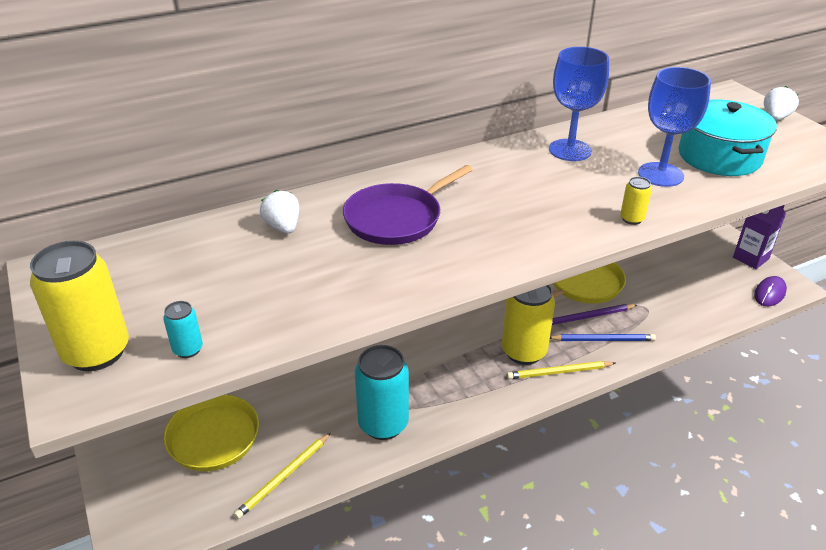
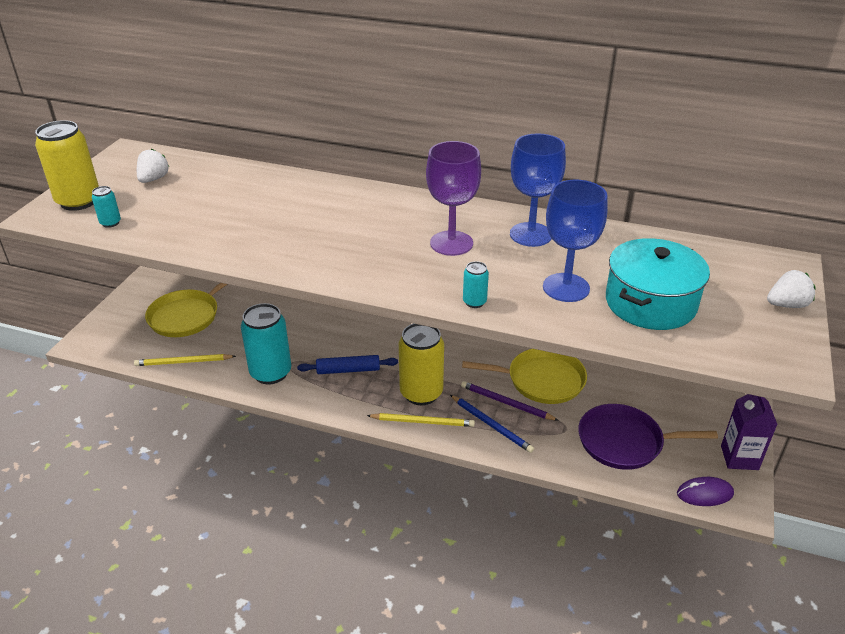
camera: 45 degrees right, 0 degrees up
white strawberry [260,190,299,234] -> white strawberry moved to [137,149,169,183]
purple pan [343,165,473,245] -> purple pan moved to [578,404,718,470]
yellow pencil [507,361,616,379] -> yellow pencil turned 150 degrees clockwise [367,413,475,427]
yellow can [620,177,652,225] -> turquoise can [463,261,489,308]
none -> blue rolling pin [297,355,398,374]
none -> purple goblet [426,141,481,256]

